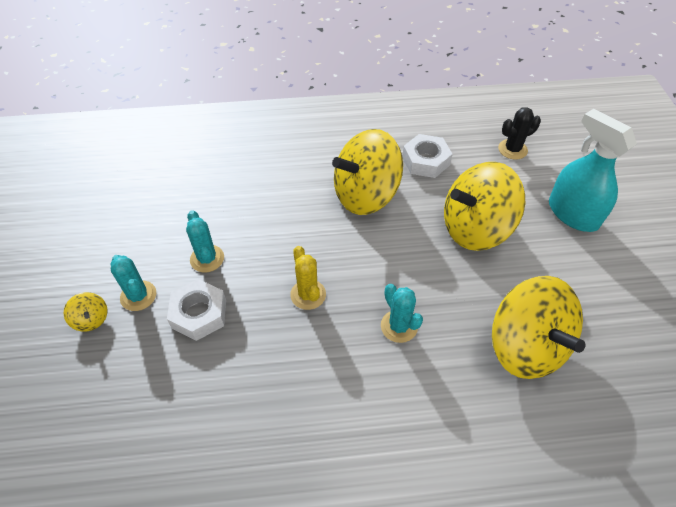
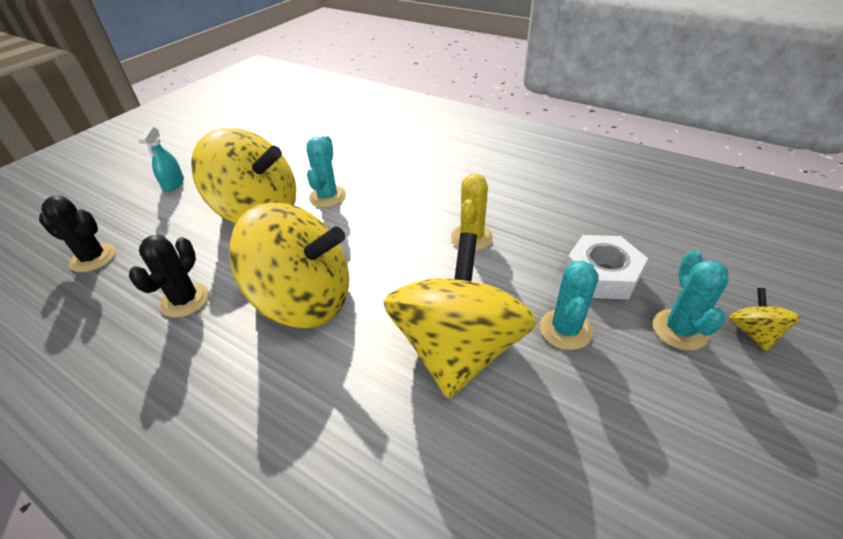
camera: 140 degrees left, 10 degrees down
turquoise cactus [381,284,423,343] -> turquoise cactus moved to [306,135,346,208]
white nut [402,134,453,178] -> black cactus [129,235,209,318]
yellow spinning top [492,276,585,379] -> yellow spinning top moved to [383,233,537,399]
turquoise spray bottle [549,109,637,232] -> turquoise spray bottle [138,127,184,191], size x0.47

